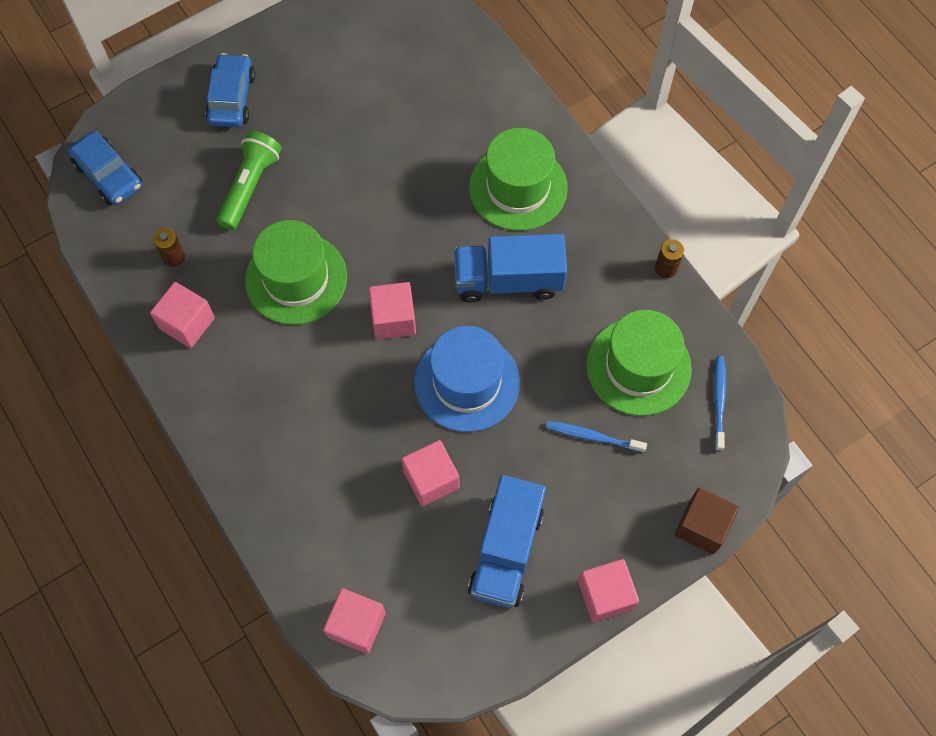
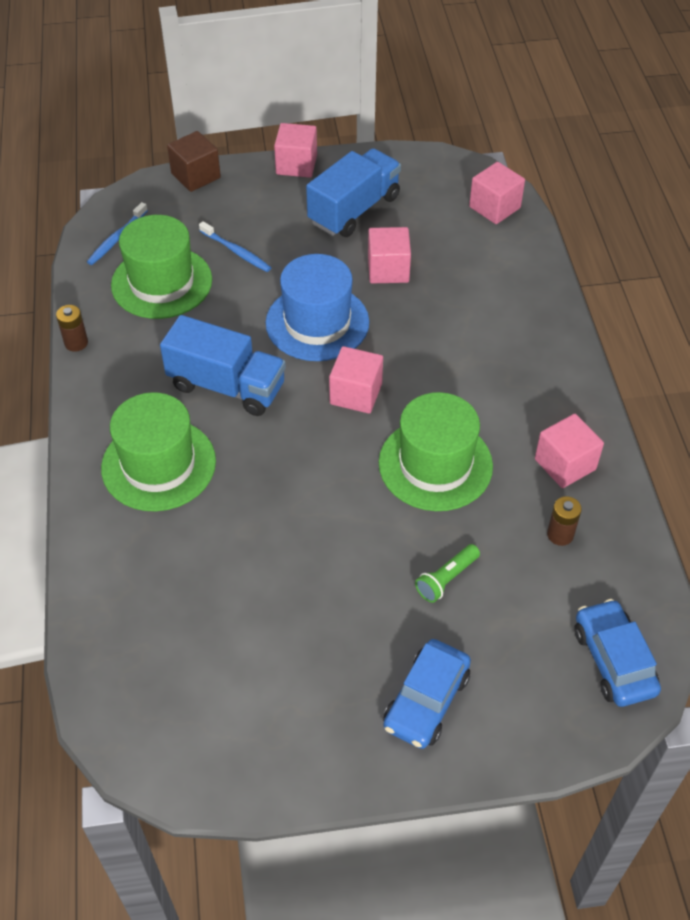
camera: 155 degrees left, 15 degrees down
green flashlight [217,131,282,230] -> green flashlight [415,544,480,603], size x0.61

